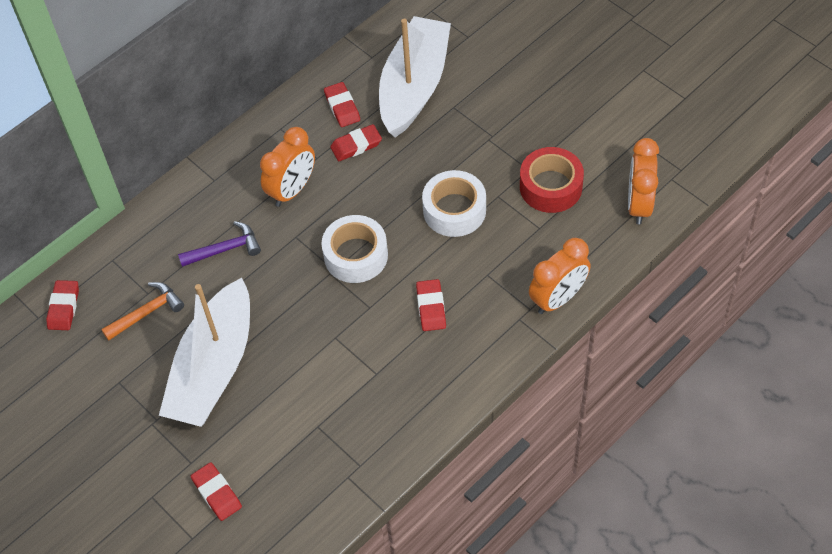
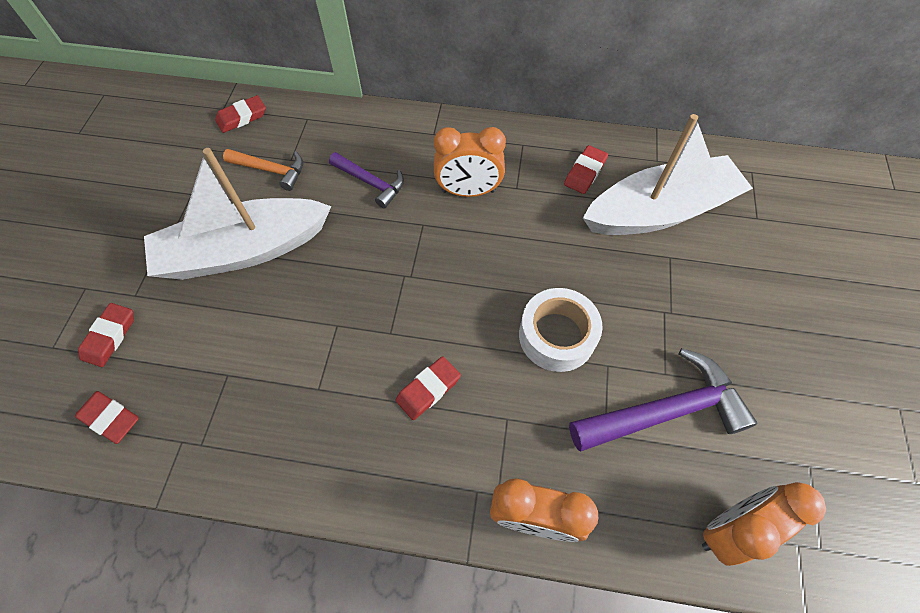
camera: 50 degrees right, 5 degrees up
white tape [322,215,388,283] -> none
red eraser [330,124,382,161] -> red eraser moved to [75,391,139,444]
red tape [520,147,584,213] -> purple hammer [569,348,757,451]

